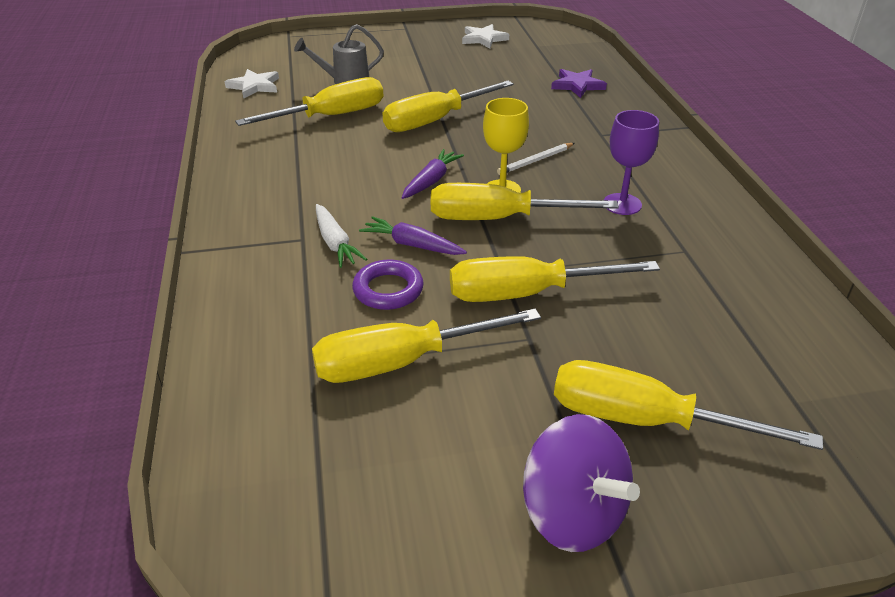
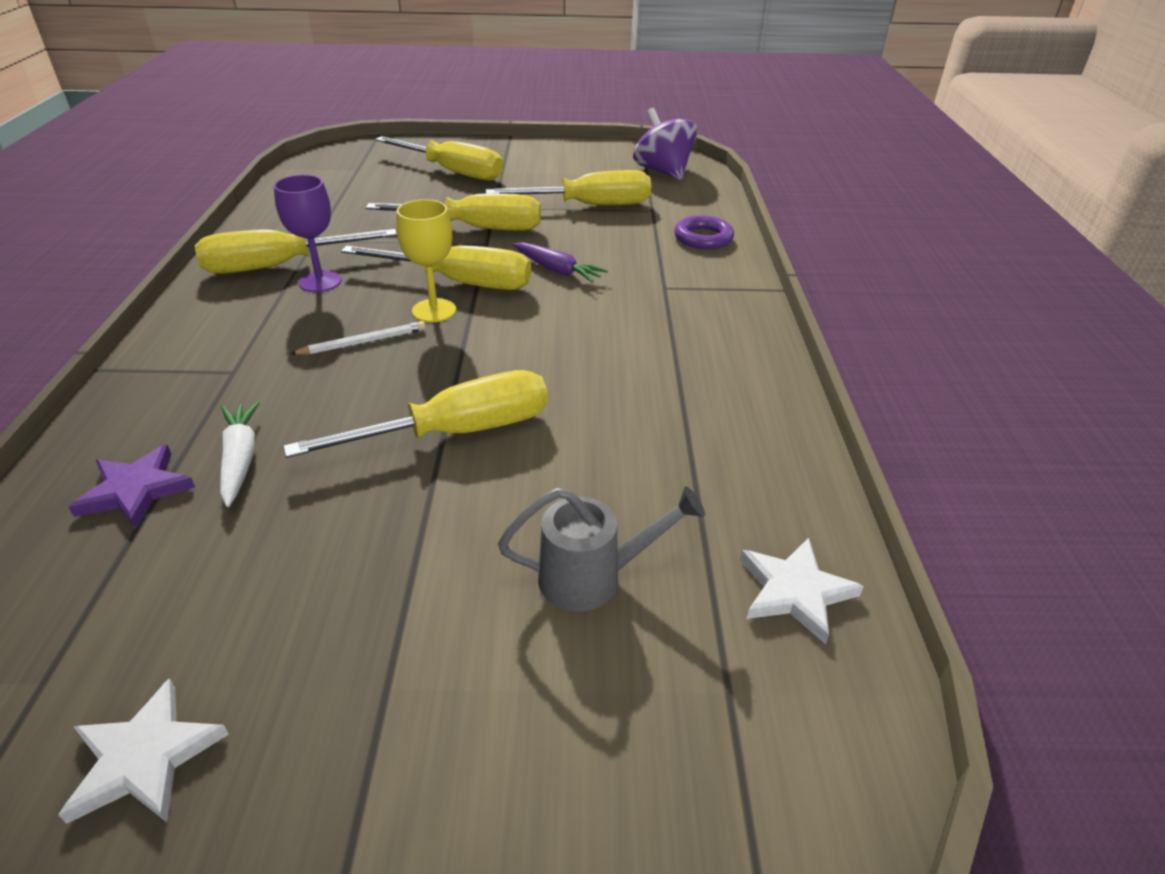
camera: 170 degrees left, 0 degrees up
yellow screwdriver [235,77,383,126] -> yellow screwdriver moved to [195,229,397,274]
white carrot [316,204,367,268] -> white carrot moved to [220,401,260,507]
purple ring [352,259,424,310] -> purple ring moved to [674,215,734,249]
purple carrot [402,149,464,199] -> none
purple spinning top [523,414,640,552] -> purple spinning top moved to [633,108,698,180]

